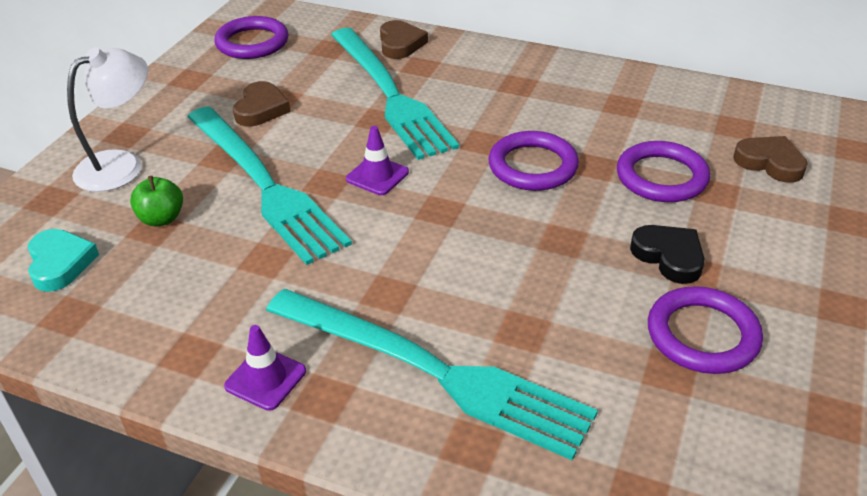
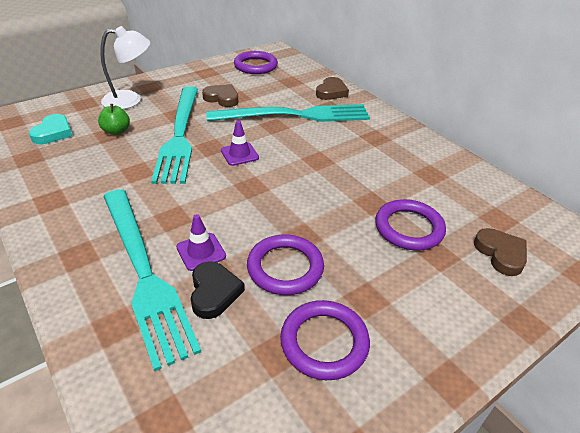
camera: 30 degrees right, 0 degrees up
purple traffic cone [224,325,306,411] -> purple traffic cone moved to [176,214,226,271]
brown heart [233,81,290,127] -> brown heart turned 105 degrees counterclockwise [202,84,239,107]
turquoise fork [331,28,459,160] -> turquoise fork turned 105 degrees counterclockwise [207,104,370,122]
purple ring [488,131,579,191] -> purple ring moved to [247,234,324,295]
black heart [630,225,705,284] -> black heart moved to [191,261,245,319]

